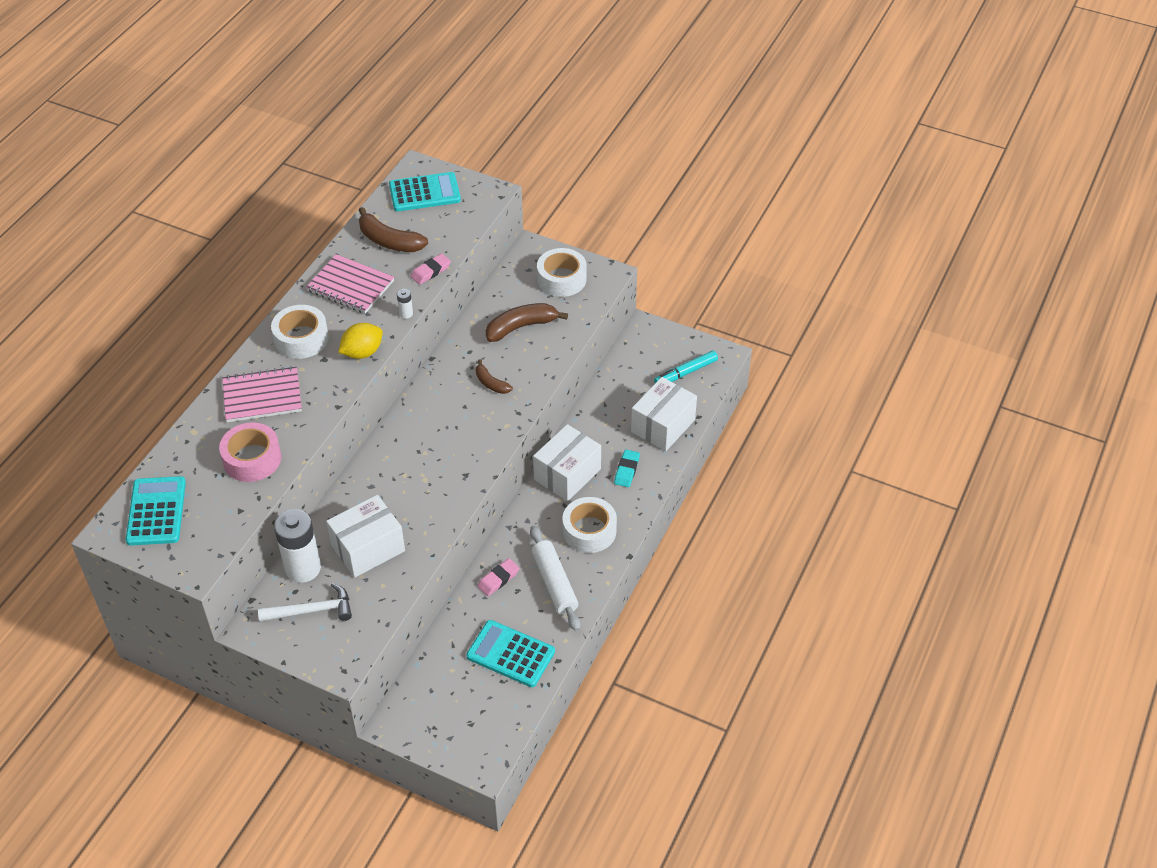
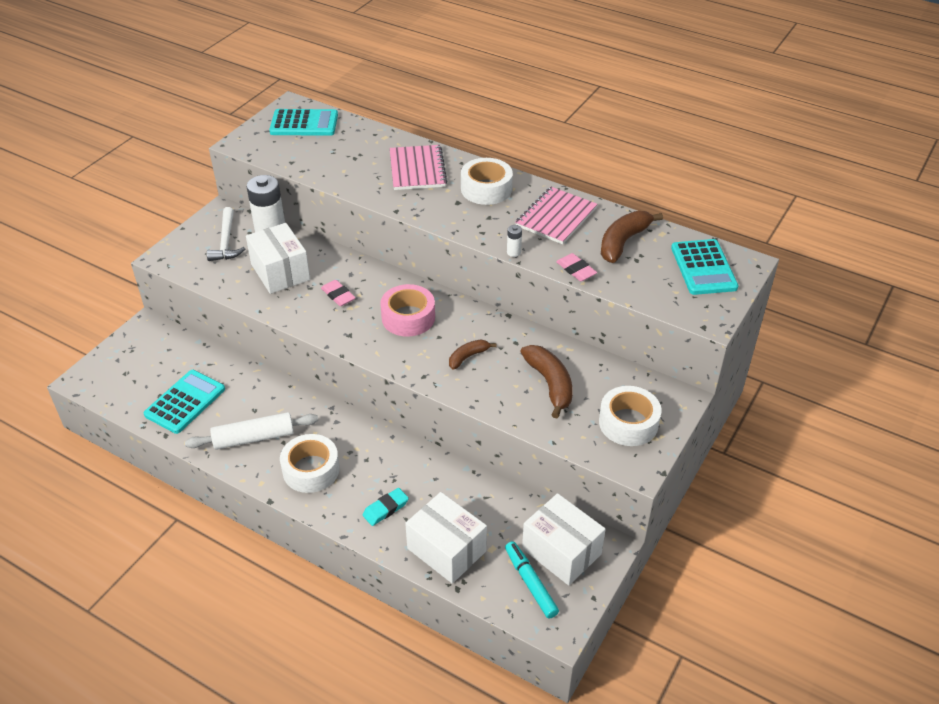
camera: 95 degrees right, 5 degrees down
pink tape [219,422,281,482] -> pink tape moved to [380,284,435,336]
yellow lemon [338,323,383,359] -> none
pink eraser [478,558,519,596] -> pink eraser moved to [321,280,356,306]
white box [533,424,601,501] -> white box moved to [522,493,606,585]
turquoise eraser [614,450,640,487] -> turquoise eraser turned 60 degrees counterclockwise [362,488,409,526]

